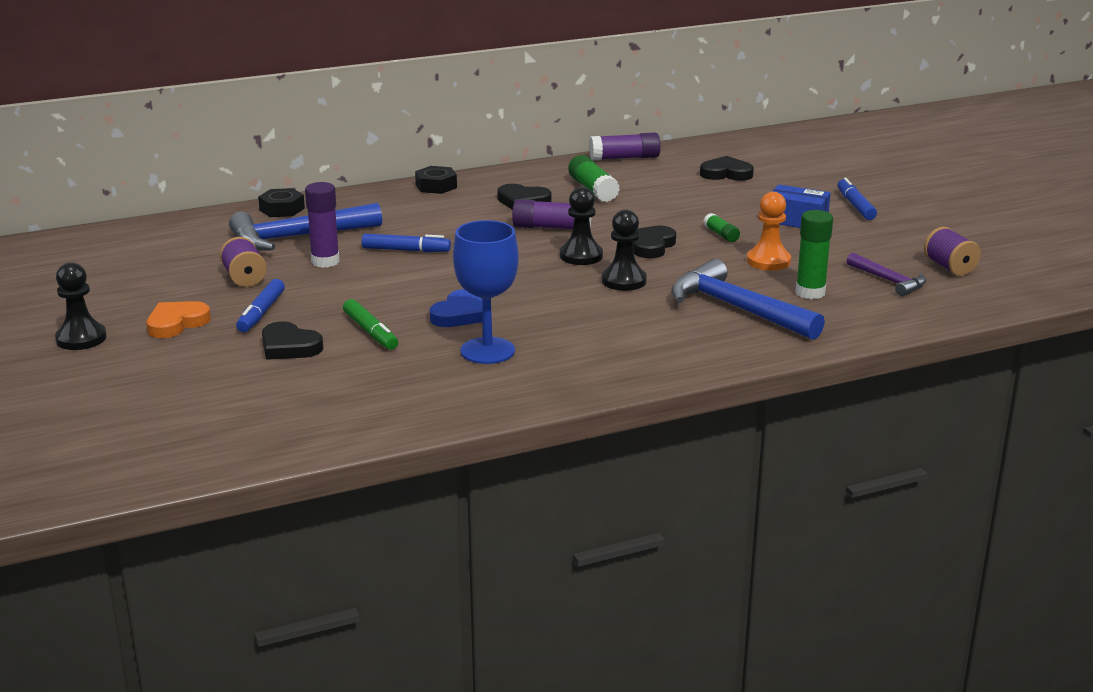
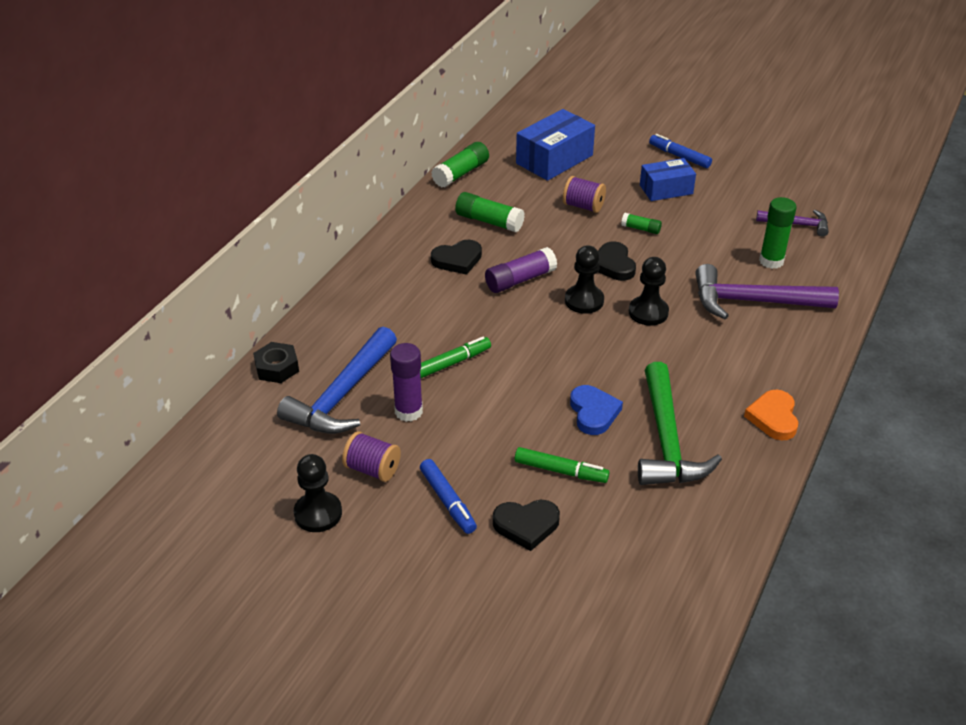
camera: 40 degrees left, 15 degrees up
black pawn [55,262,107,350] -> black pawn moved to [294,454,342,532]
orange heart [146,301,211,338] -> orange heart moved to [744,390,798,440]
blue marker [362,234,451,252] -> green marker [420,337,491,378]
black nut [415,166,457,194] -> none
blue goblet [453,220,519,364] -> green hammer [638,362,722,485]
purple glue stick [589,132,661,160] -> green glue stick [431,142,489,187]
blue hammer [671,259,825,340] -> purple hammer [696,264,839,319]
black heart [700,156,754,181] -> blue box [516,109,595,181]
orange pawn [747,192,791,271] -> none
purple spool [924,227,981,276] -> purple spool moved to [563,176,606,213]

